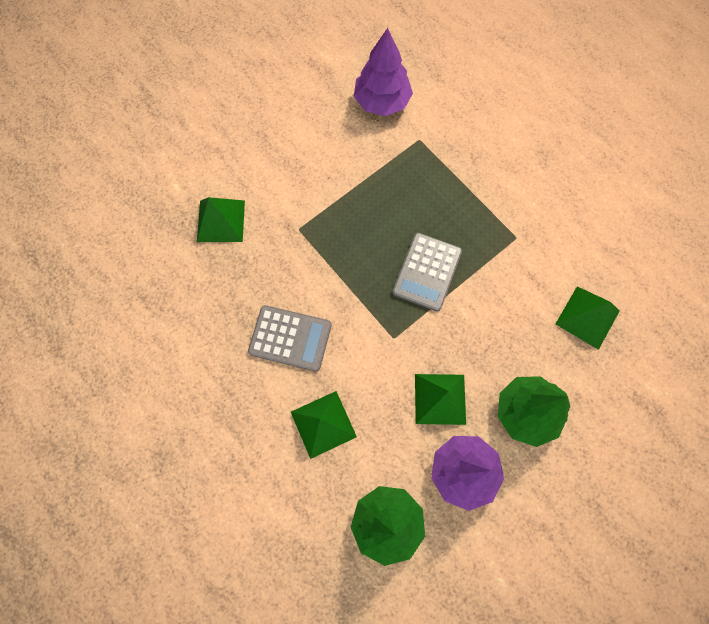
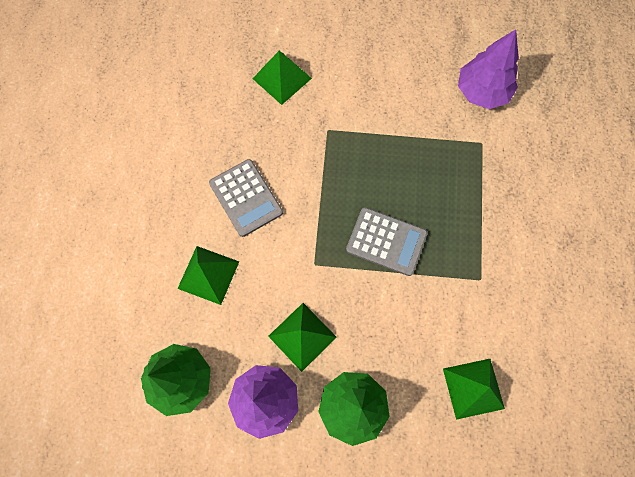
camera: 45 degrees right, 0 degrees up
grey calculator [392,233,462,311] -> grey calculator turned 135 degrees counterclockwise [346,207,427,276]

